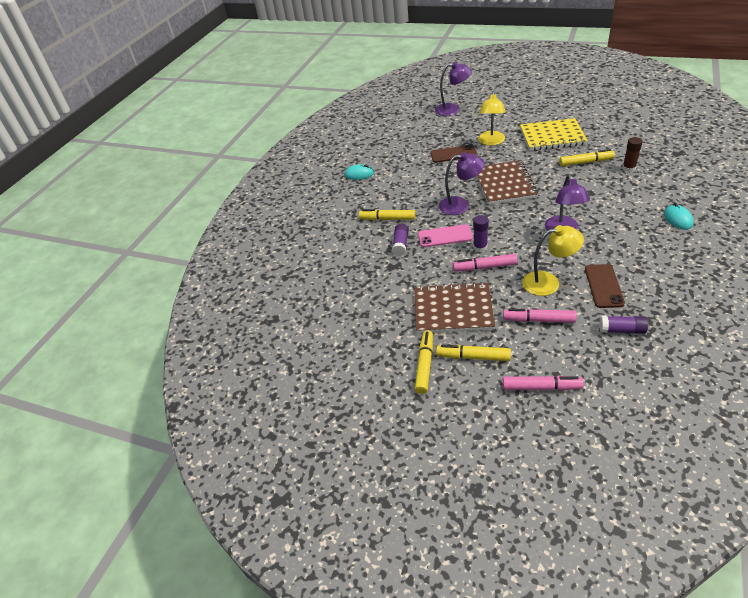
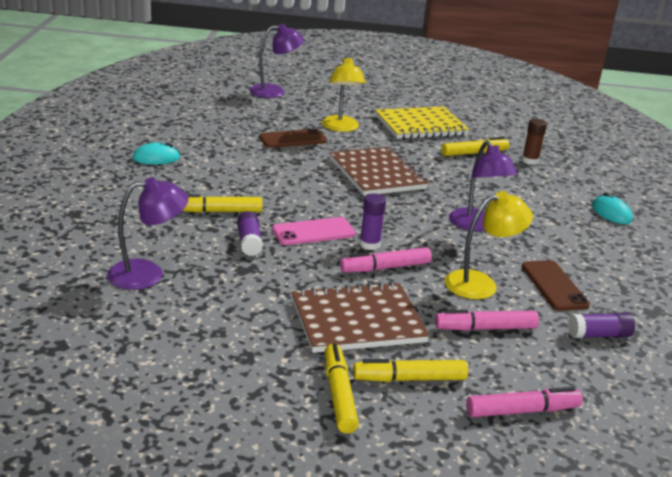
camera: 25 degrees left, 15 degrees down
purple lamp [439,152,485,215] -> purple lamp moved to [107,177,188,290]

